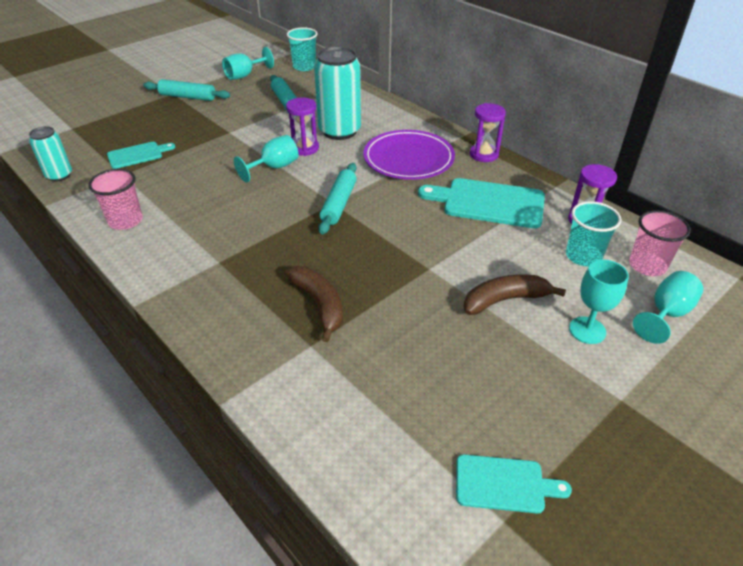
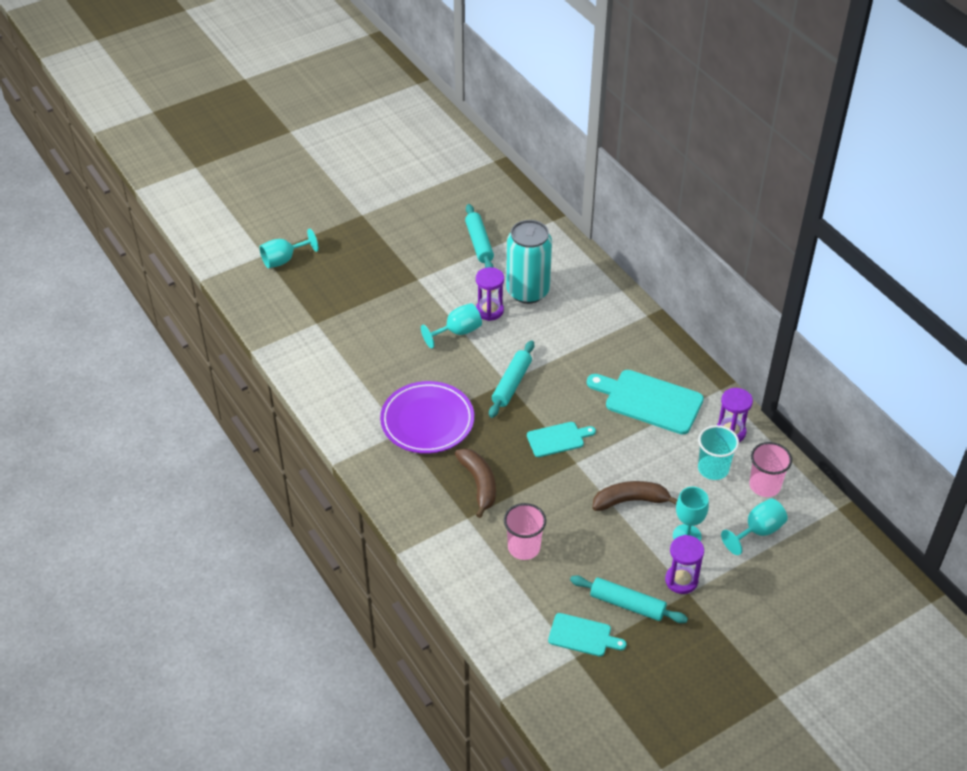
camera: 10 degrees right, 5 degrees up
turquoise can [29,126,72,181] -> none
pink cup [88,169,143,230] -> pink cup moved to [504,503,546,560]
turquoise cutting board [107,142,175,169] -> turquoise cutting board moved to [527,422,596,457]
turquoise rolling pin [143,79,230,101] -> turquoise rolling pin moved to [570,575,688,623]
turquoise goblet [222,47,274,80] -> turquoise goblet moved to [260,229,319,268]
turquoise cup [287,27,318,71] -> none
purple plate [363,130,455,180] -> purple plate moved to [380,381,474,454]
purple hourglass [470,103,506,162] -> purple hourglass moved to [665,535,704,594]

